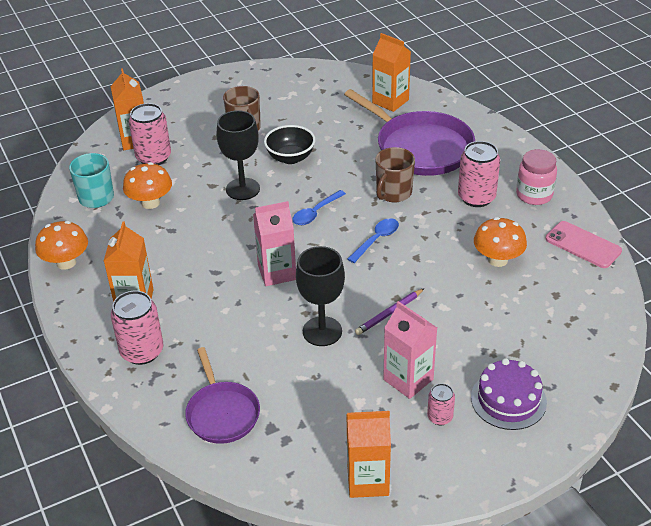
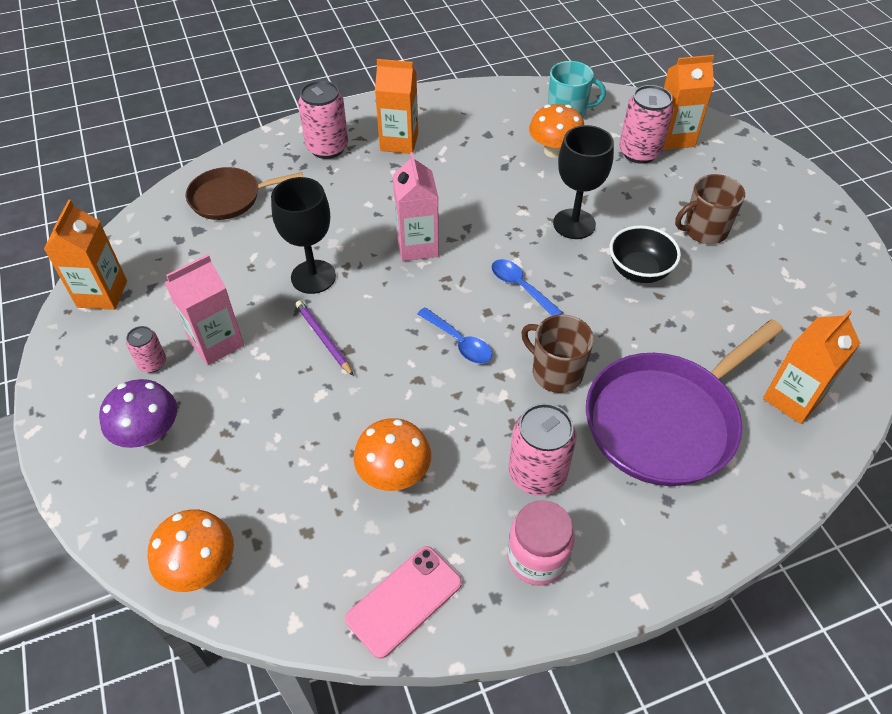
camera: 95 degrees right, 10 degrees up
orange mushroom [35,221,88,270] -> orange mushroom moved to [148,509,234,592]
purple pan [185,347,260,444] -> brown pan [186,167,303,220]
purple cake [471,358,547,430] -> purple mushroom [99,379,177,448]

